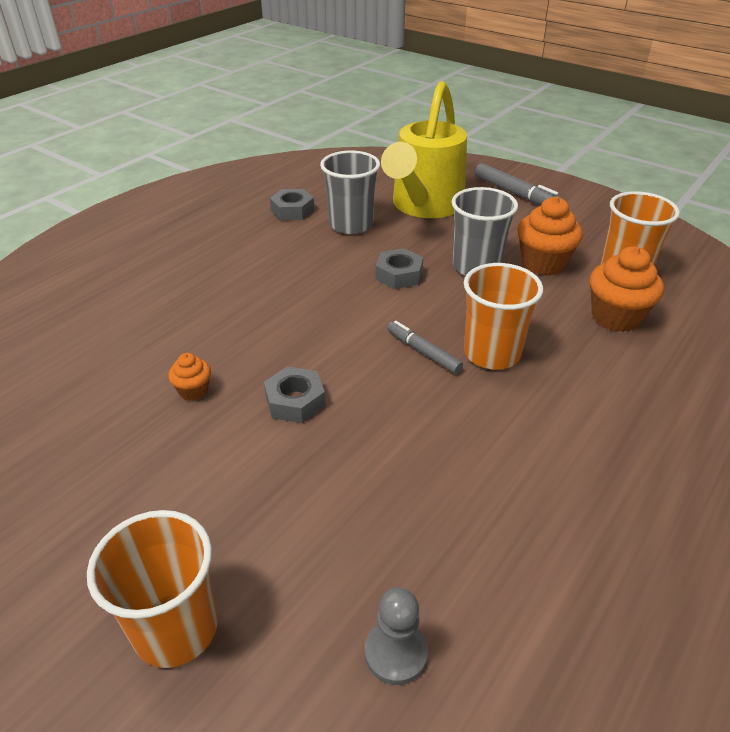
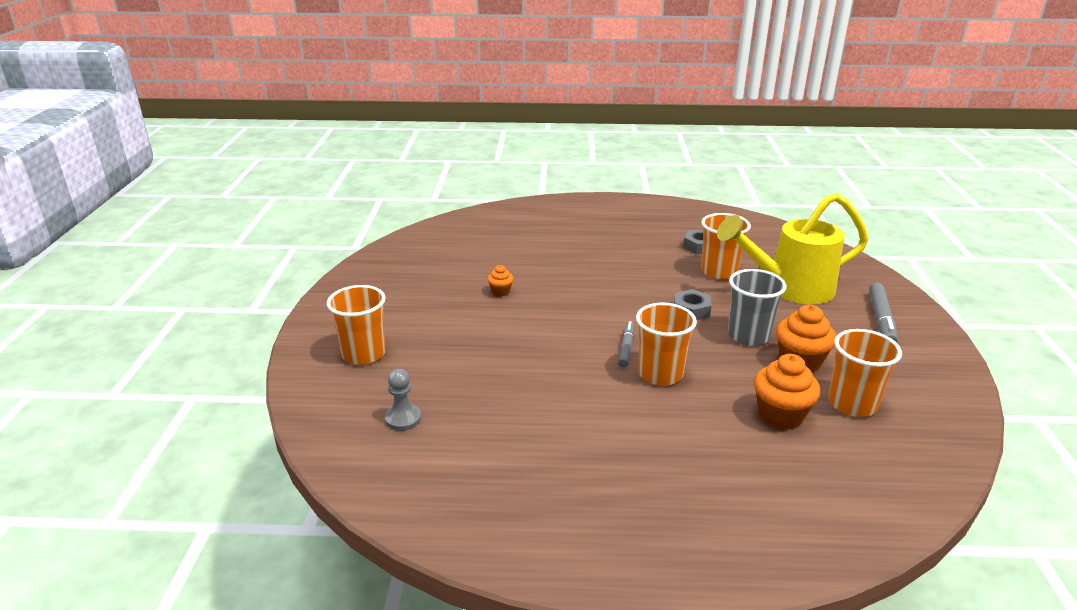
camera: 55 degrees right, 10 degrees down
grey nut [264,367,326,423] -> none
grey cup [320,151,380,234] -> orange cup [701,213,751,280]

